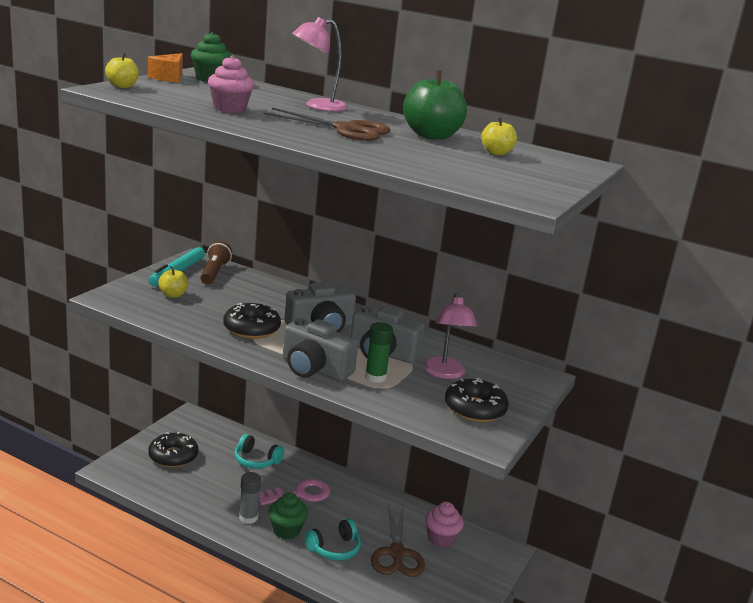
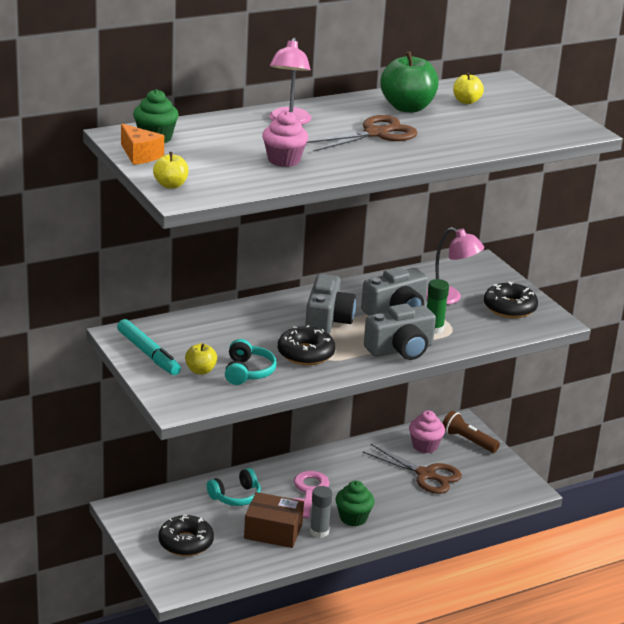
camera: 55 degrees left, 5 degrees up
brown flashlight [200,241,232,284] -> brown flashlight moved to [443,411,500,453]
turquoise headphones [305,519,361,561] -> turquoise headphones moved to [225,339,277,385]
none -> brown box [244,492,304,548]

